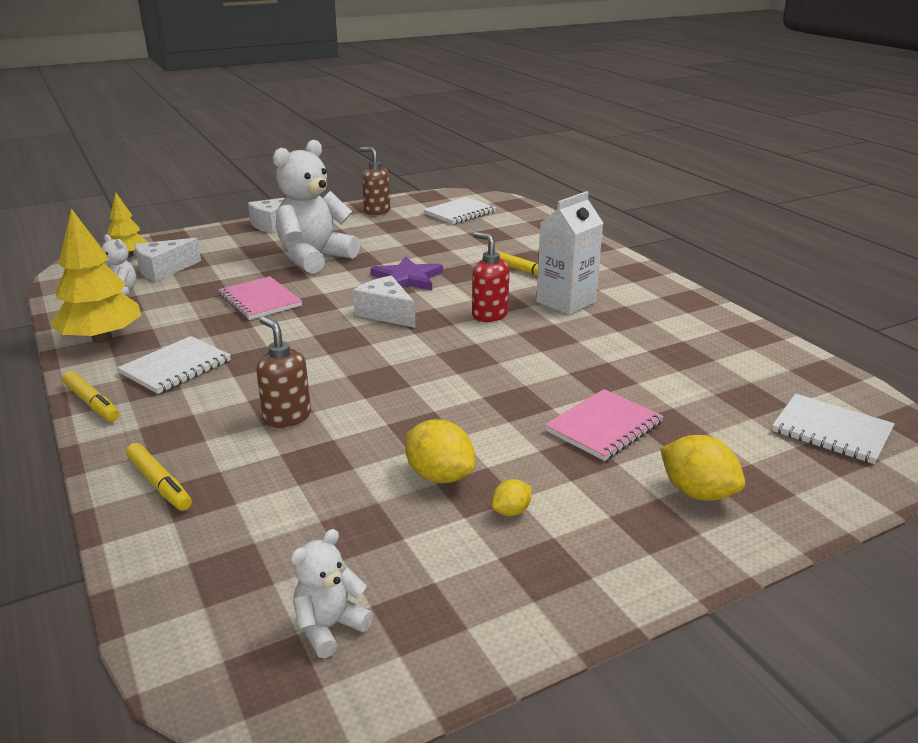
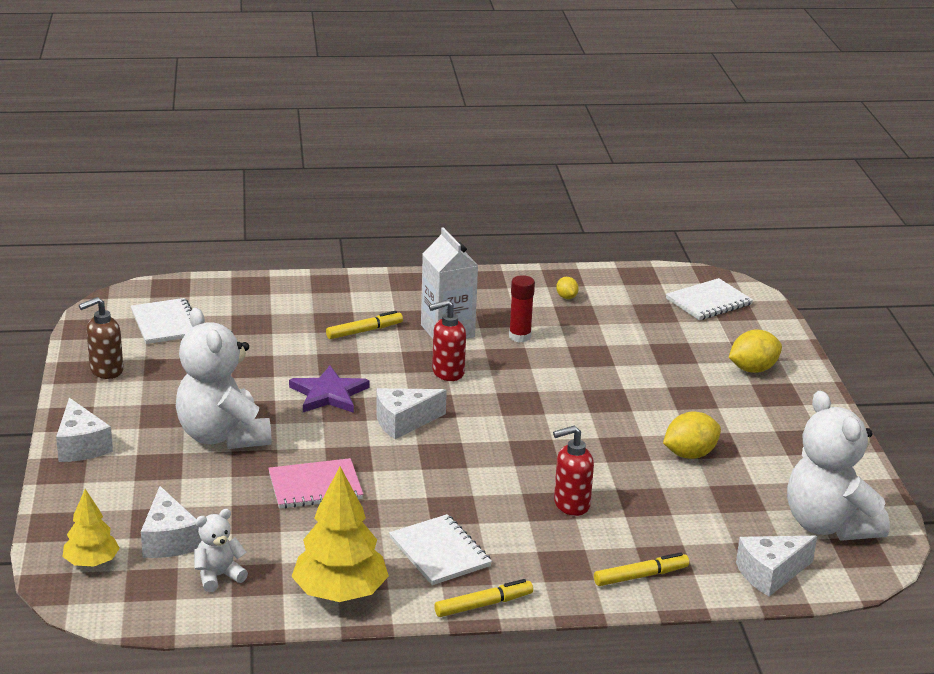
camera: 70 degrees left, 0 degrees up
brown soap dispenser [256,316,311,428] -> red soap dispenser [553,426,594,516]
white teddy bear [291,529,373,658] -> white teddy bear [787,391,890,540], size x2.10
yellow lemon [492,479,532,516] -> yellow lemon moved to [556,277,579,299]
pink notebook [545,389,664,461] -> none
none -> red glue stick [509,275,535,342]
none -> white cheese [736,536,817,596]

